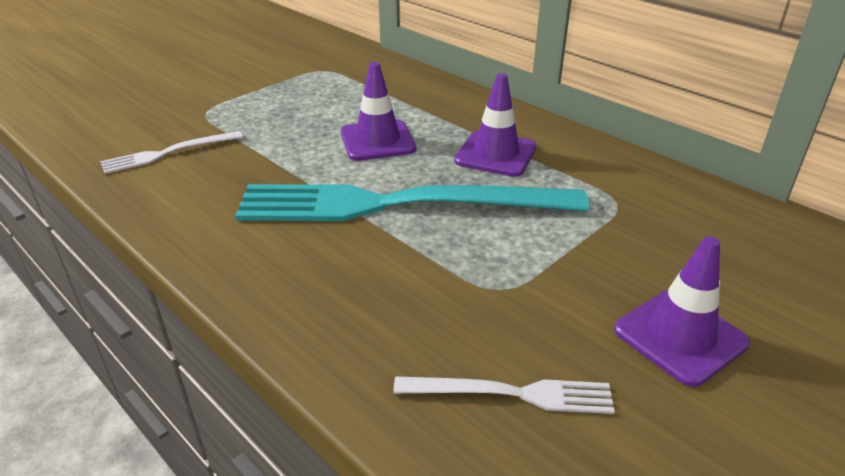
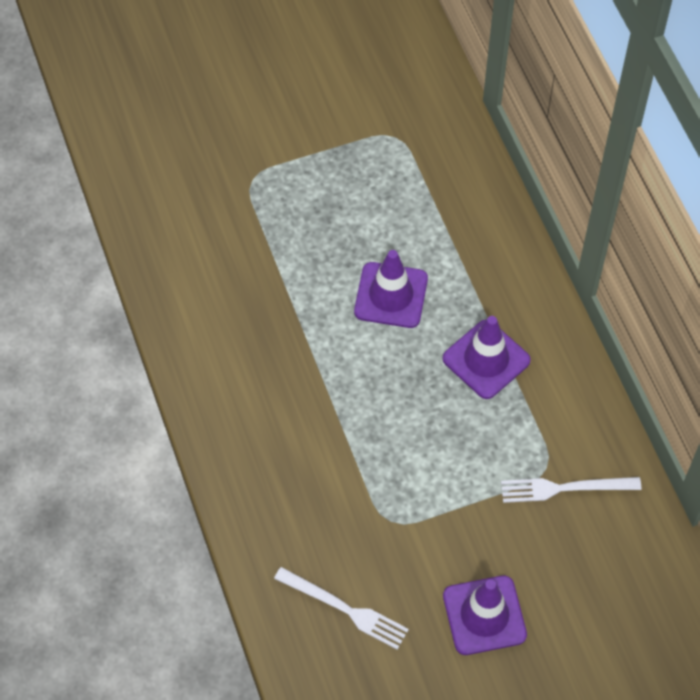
camera: 25 degrees right, 25 degrees up
white fork [101,131,243,174] -> white fork moved to [501,477,641,503]
turquoise fork [235,184,589,221] -> none

